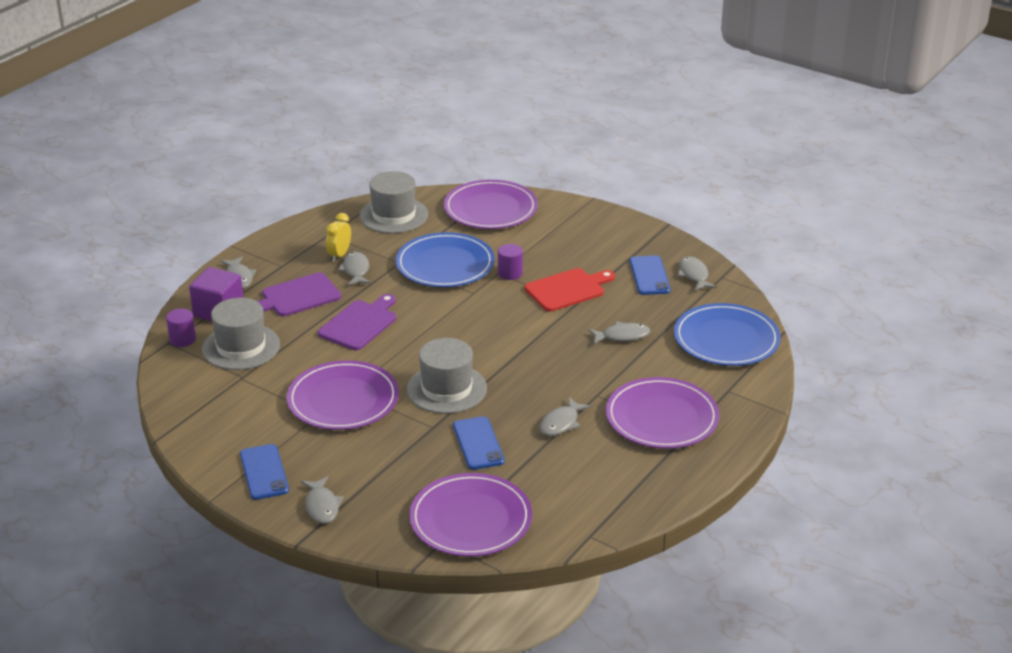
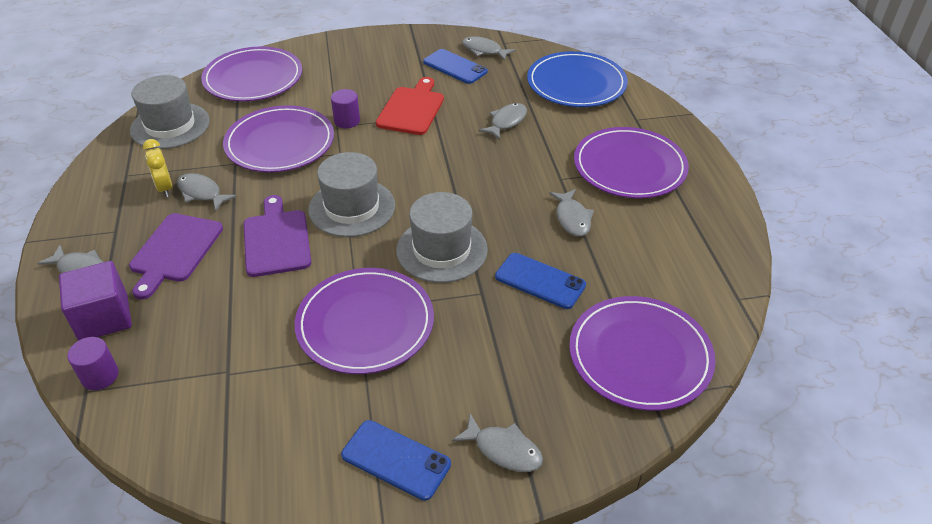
camera: 45 degrees left, 10 degrees up
grey hat [202,298,280,370] -> grey hat moved to [308,152,395,237]
blue plate [396,232,495,287] -> purple plate [223,105,334,172]

